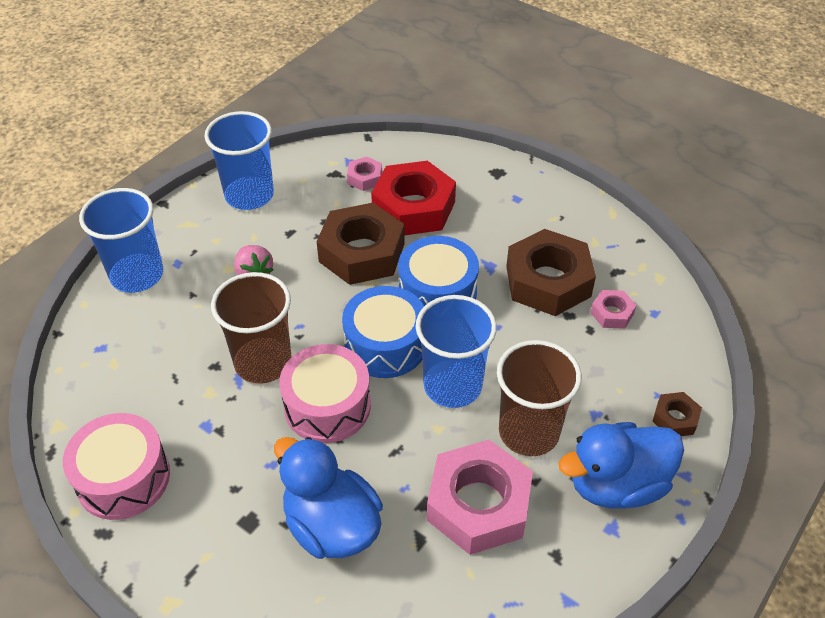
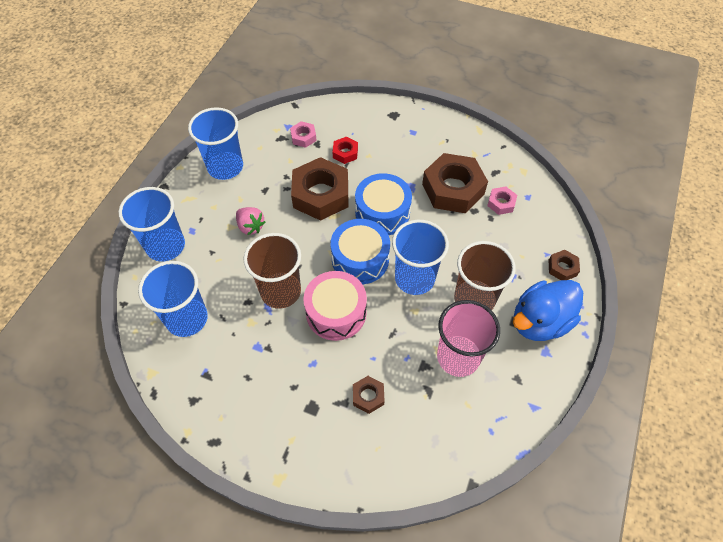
camera: 15 degrees left, 10 degrees up
pink drum [63,413,170,520] -> none
blue duck [274,437,383,559] -> brown nut [353,376,384,414]
red nut [371,161,456,235] -> red nut [332,137,358,164], size x0.46
pink nut [427,440,533,555] -> pink cup [437,300,500,377]
none -> blue cup [138,261,208,337]

